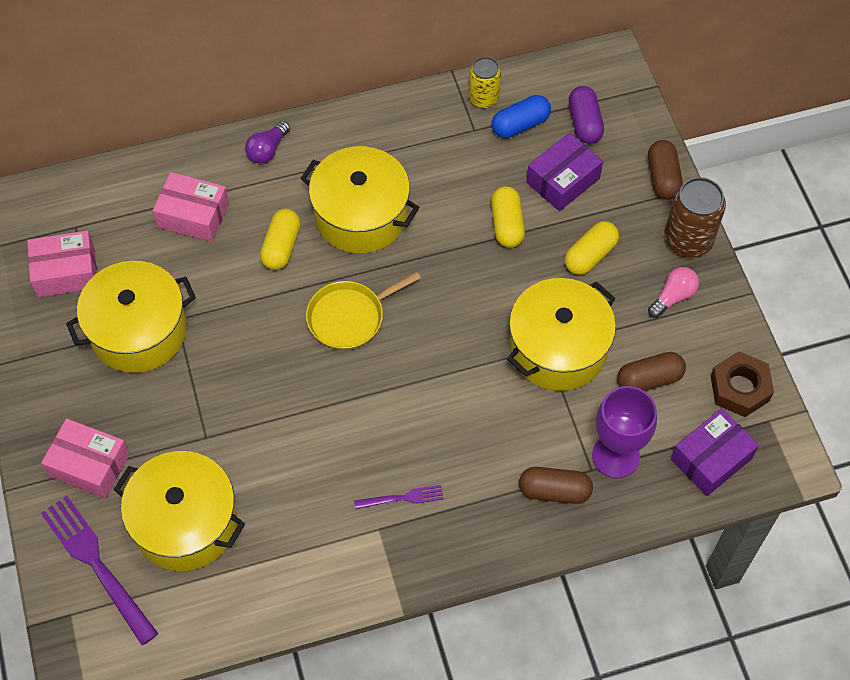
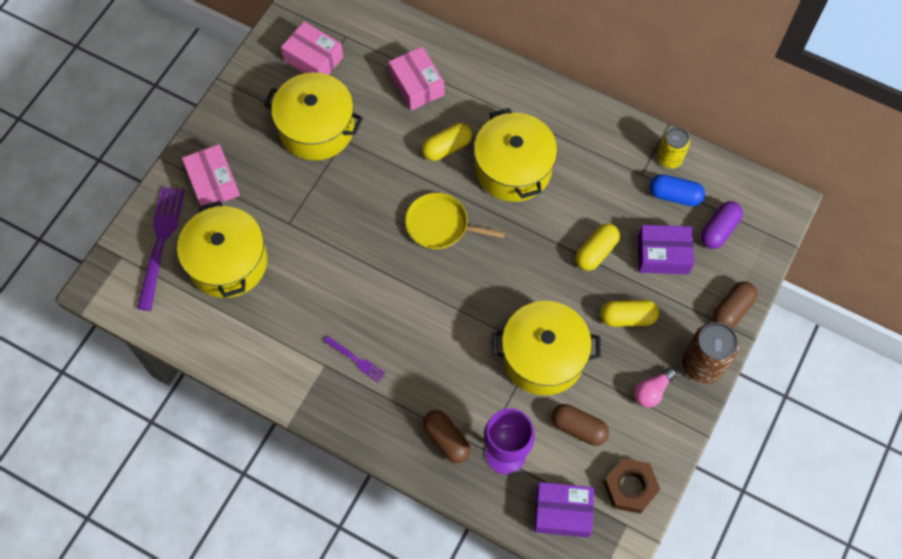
camera: 45 degrees right, 5 degrees up
purple light bulb [245,121,290,164] -> none
pink light bulb [648,267,699,318] -> pink light bulb turned 135 degrees clockwise [634,367,676,408]

